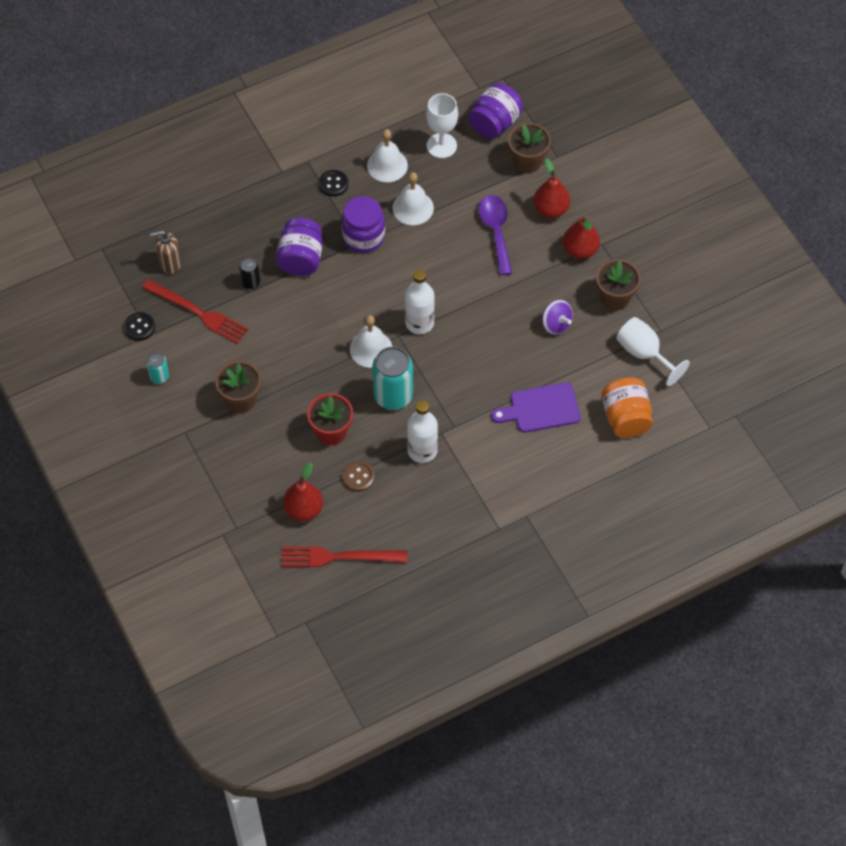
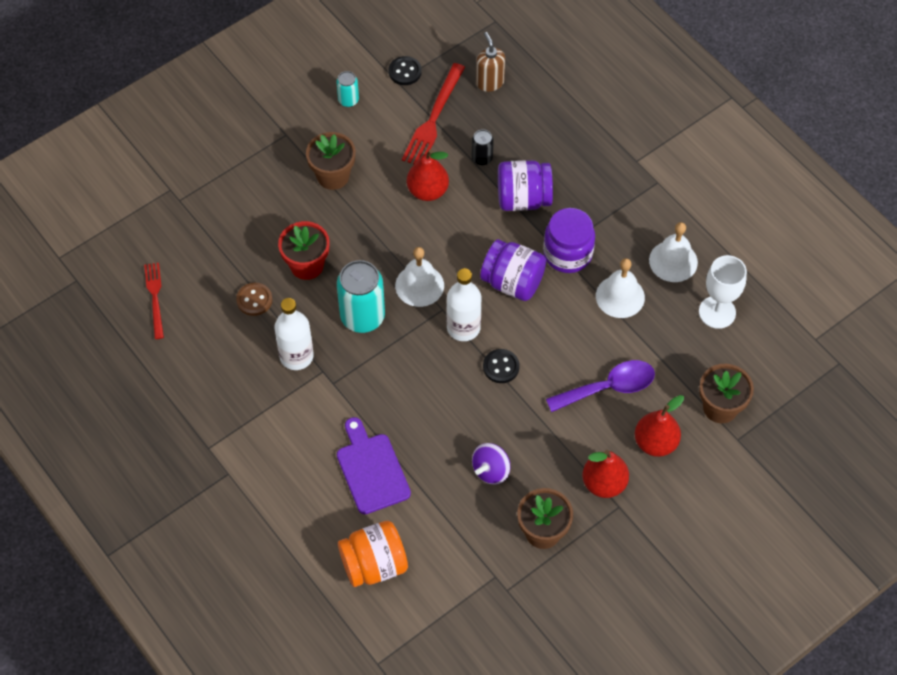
camera: 80 degrees right, 0 degrees up
red fork [281,547,407,567] -> red fork [144,263,164,339], size x0.64
red pear [283,462,323,521] -> red pear moved to [407,149,449,201]
black button [319,170,349,197] -> black button moved to [483,349,520,383]
purple jar [468,83,523,139] -> purple jar moved to [480,239,546,301]
white goblet [616,317,690,386] -> none

